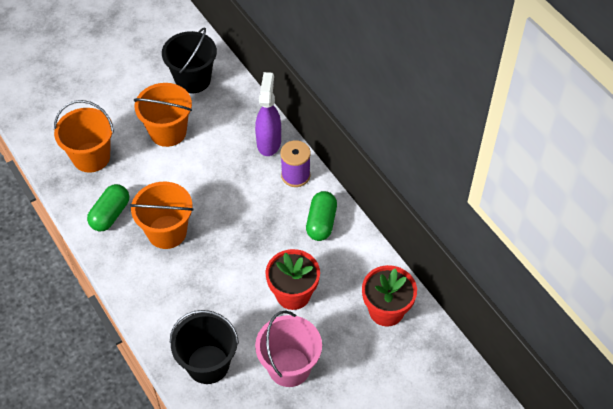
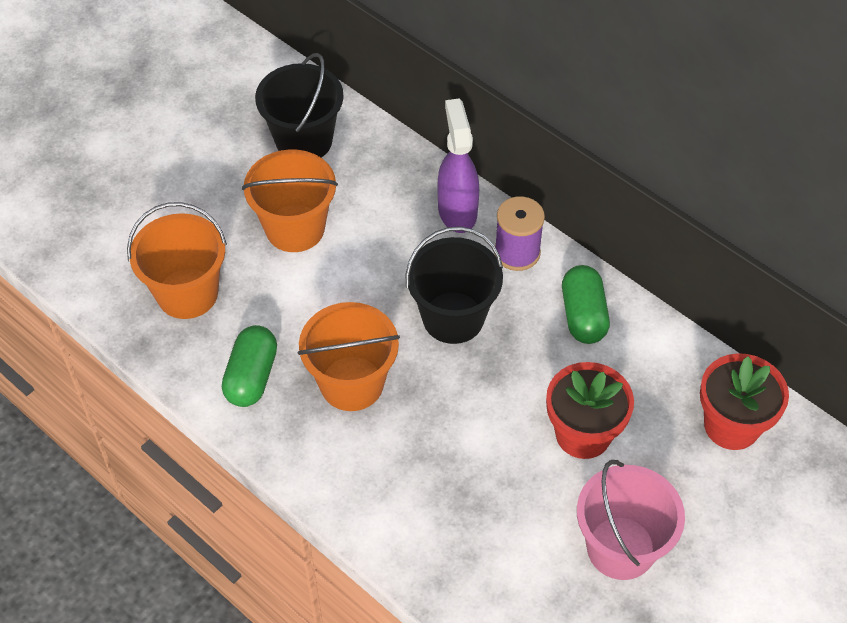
camera: 15 degrees left, 0 degrees up
black bucket [170,310,239,384] -> black bucket moved to [406,226,503,344]

